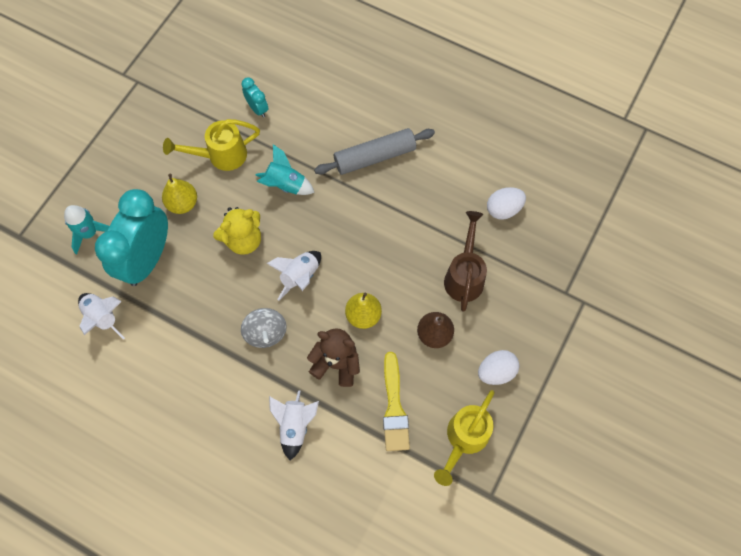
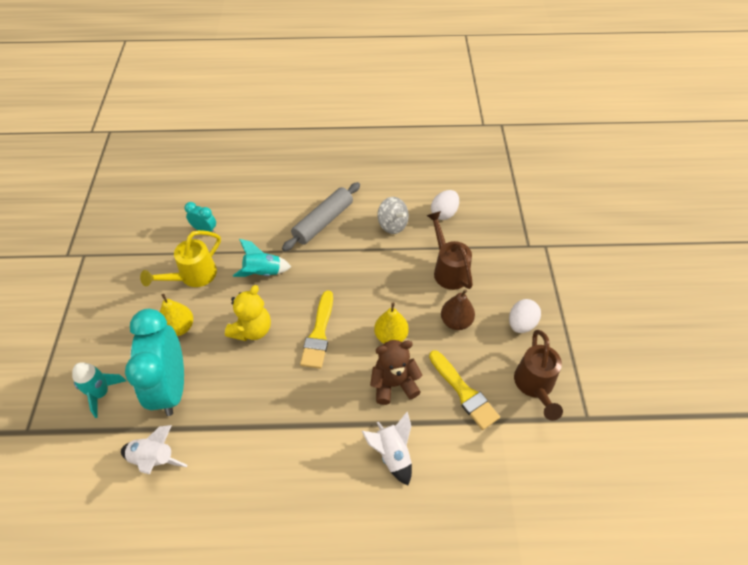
camera: 30 degrees left, 15 degrees down
grey spinning top [241,308,287,348] -> grey spinning top moved to [378,197,409,234]
white rocket [266,251,321,301] -> yellow brush [300,290,333,369]
yellow watering can [434,390,495,486] -> brown watering can [514,330,563,421]

